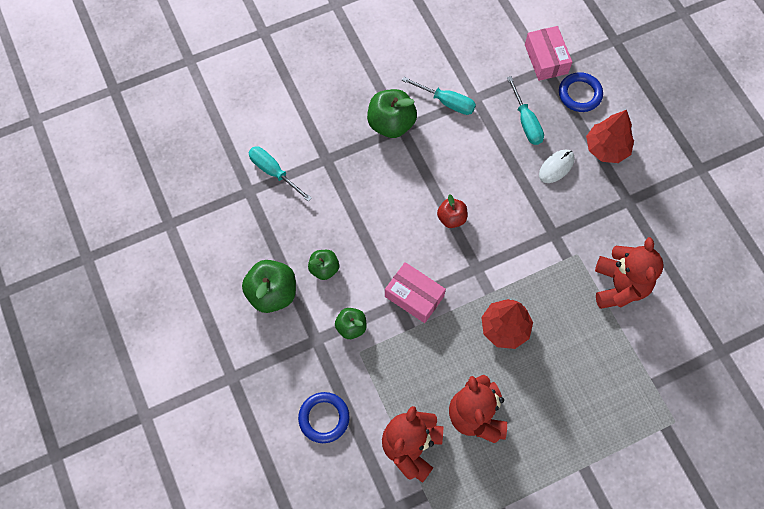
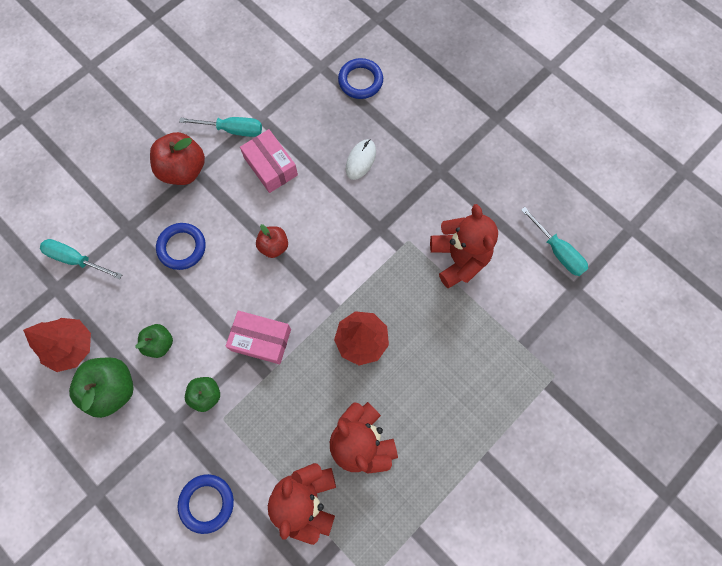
camera: 20 degrees left, 5 degrees up
green apple [367,89,417,138] -> red apple [150,132,205,185]
turquoise screwdriver [507,76,544,145] -> turquoise screwdriver moved to [521,207,588,276]
pink box [525,26,572,81] -> pink box moved to [240,129,298,193]
red tree [586,110,634,163] -> red tree moved to [23,318,91,372]
none -> blue ring [156,223,206,270]

